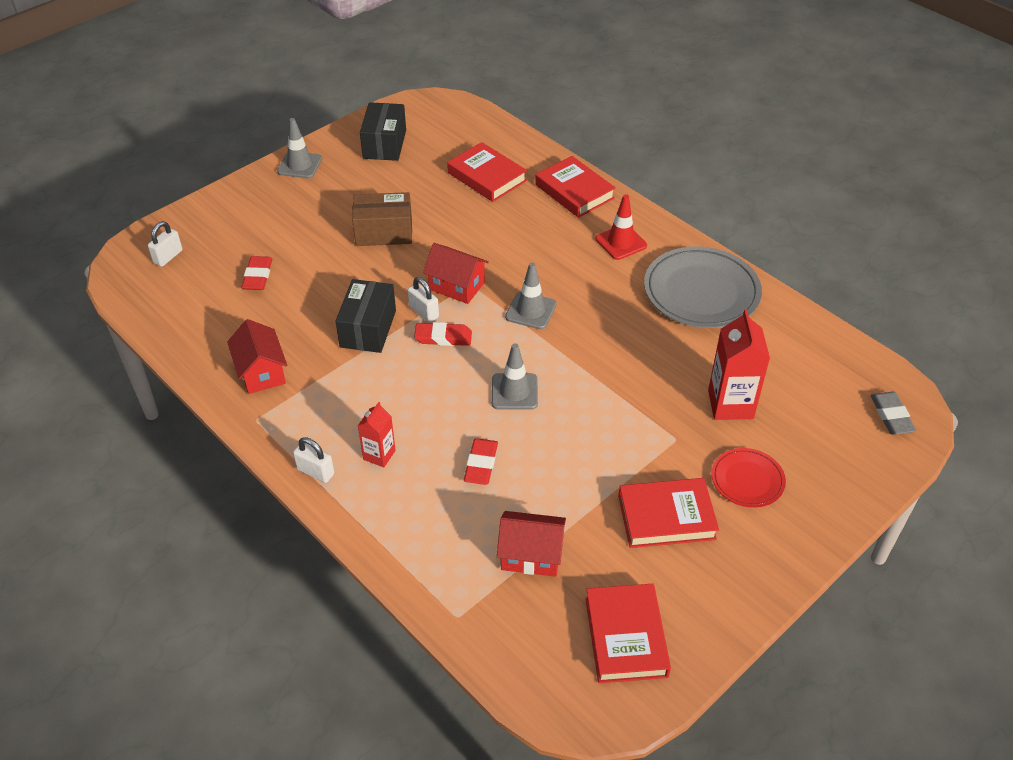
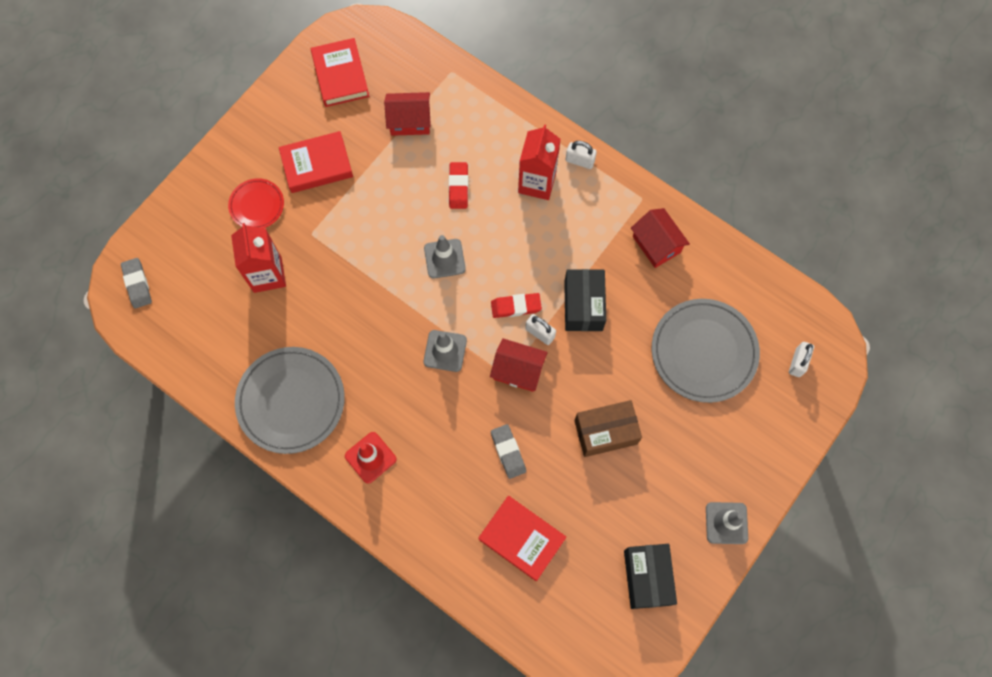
camera: 170 degrees right, 25 degrees up
red eraser [242,256,273,290] -> grey plate [652,299,760,403]
red carton [358,402,396,467] -> red carton [518,124,561,200], size x1.72
red book [535,156,616,218] -> none
none -> grey eraser [491,424,526,479]

